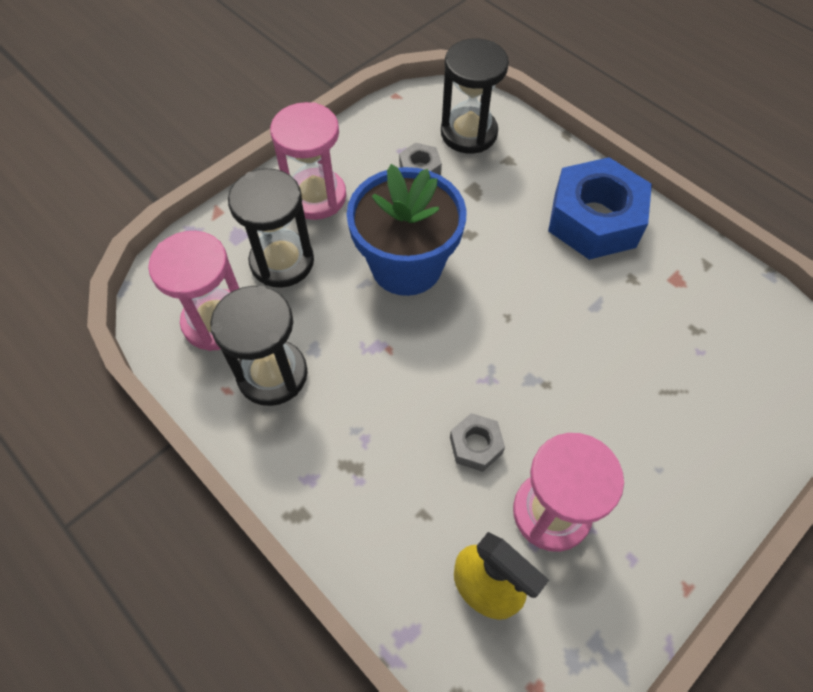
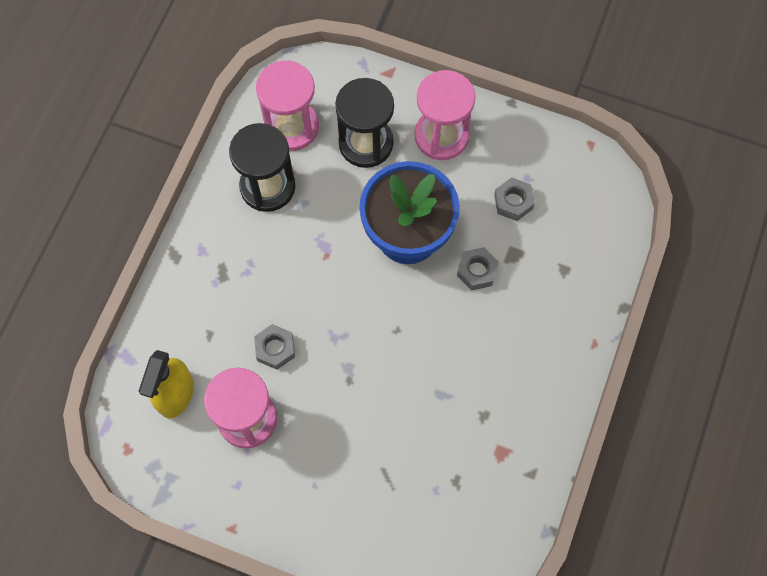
camera: 65 degrees right, 10 degrees up
black hourglass [441,38,509,154] -> none
blue nut [548,157,652,260] -> none
none -> grey nut [457,247,499,291]

